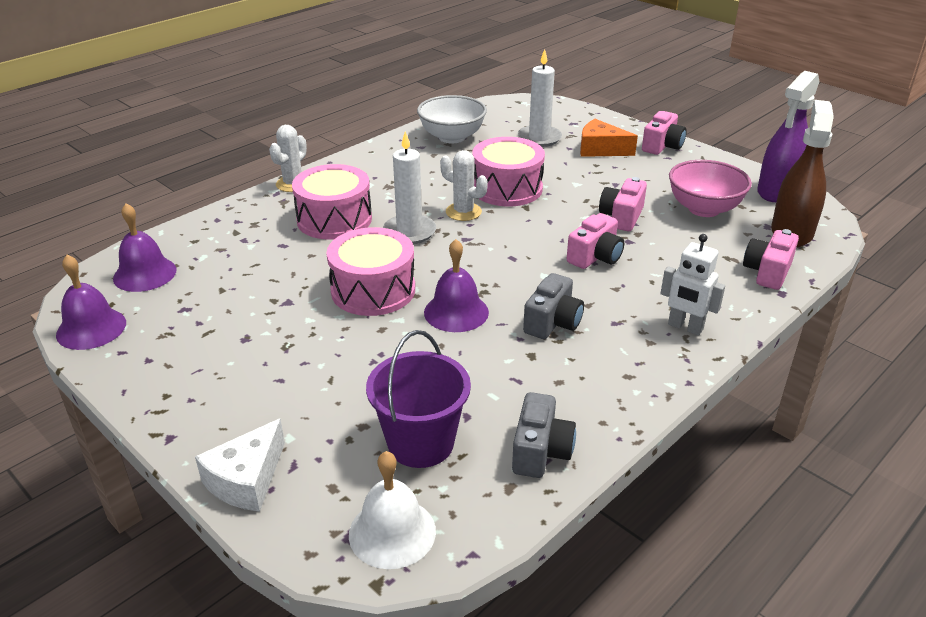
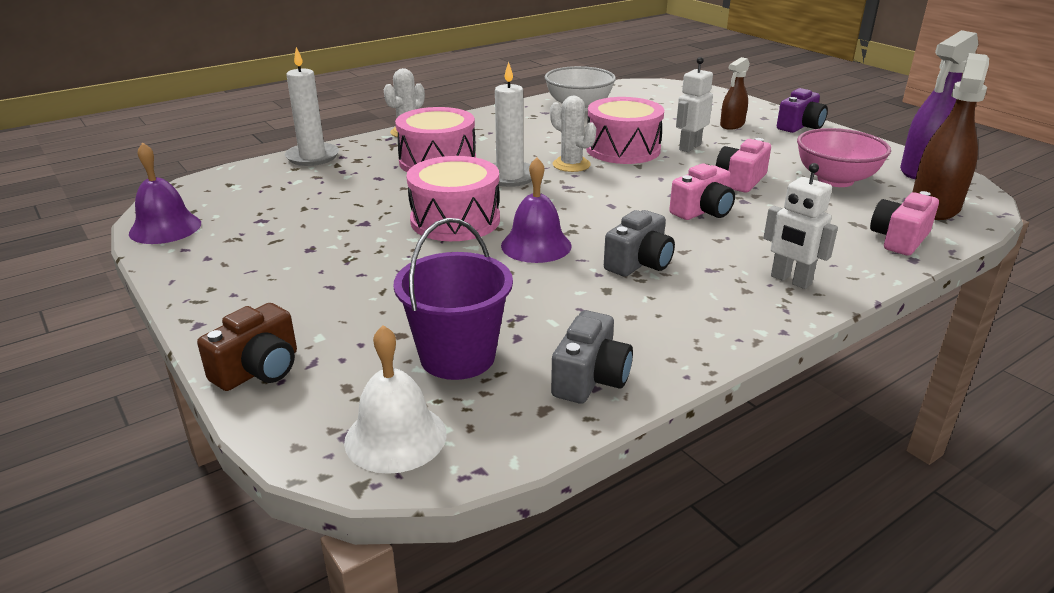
camera: 10 degrees right, 5 degrees down
purple bell [113,203,177,292] -> none
white cheese [195,419,285,512] -> brown camera [197,303,297,391]
white candle [518,49,562,147] -> white candle moved to [285,47,339,166]
orange cheese [580,119,638,157] -> brown spray bottle [720,57,750,130]
pink camera [642,111,687,155] -> purple camera [777,88,828,133]
none -> white robot [676,57,713,152]

